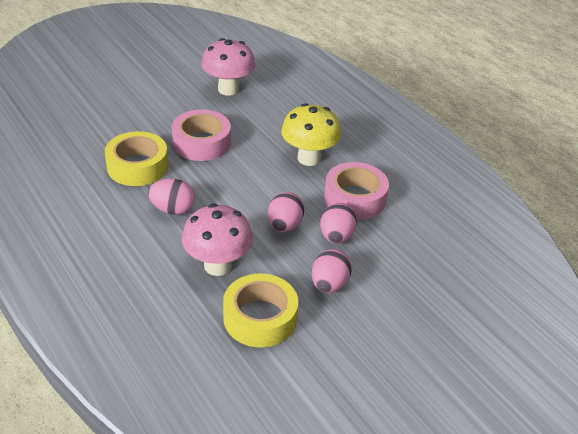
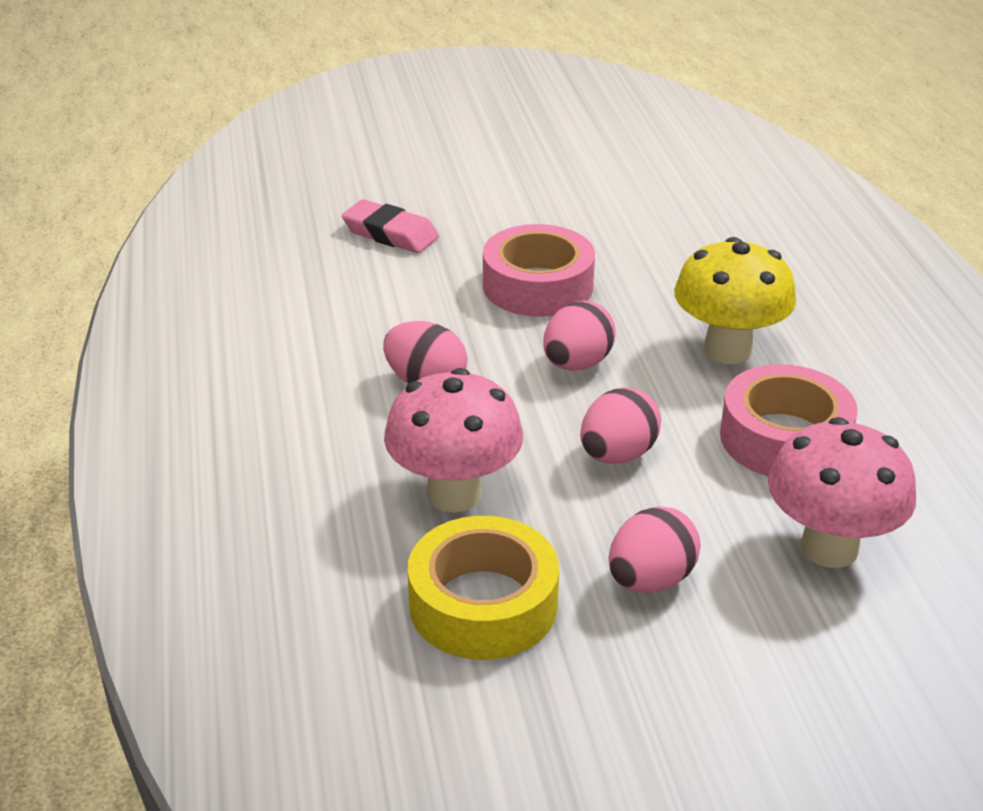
camera: 25 degrees right, 5 degrees down
yellow tape [105,131,168,186] -> none
pink mushroom [201,38,255,96] -> pink mushroom moved to [768,417,916,568]
pink egg [320,203,357,244] -> pink egg moved to [543,301,616,371]
none -> pink eraser [342,199,439,253]

